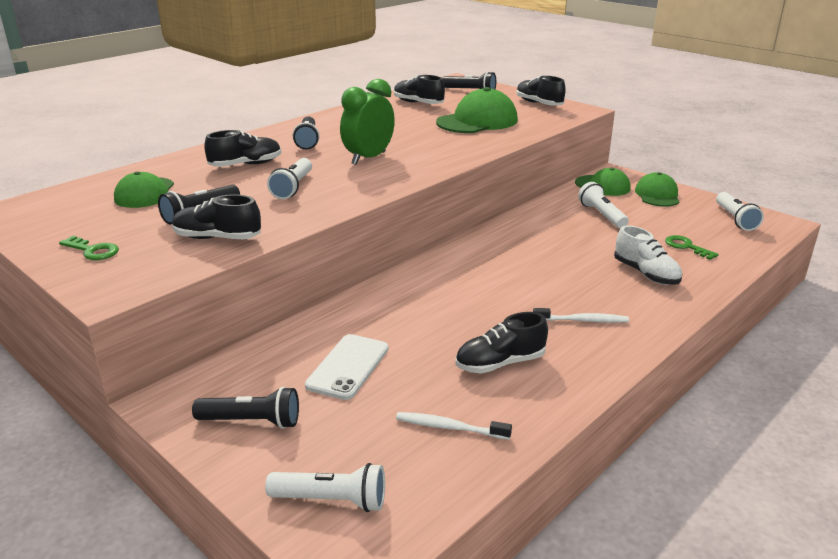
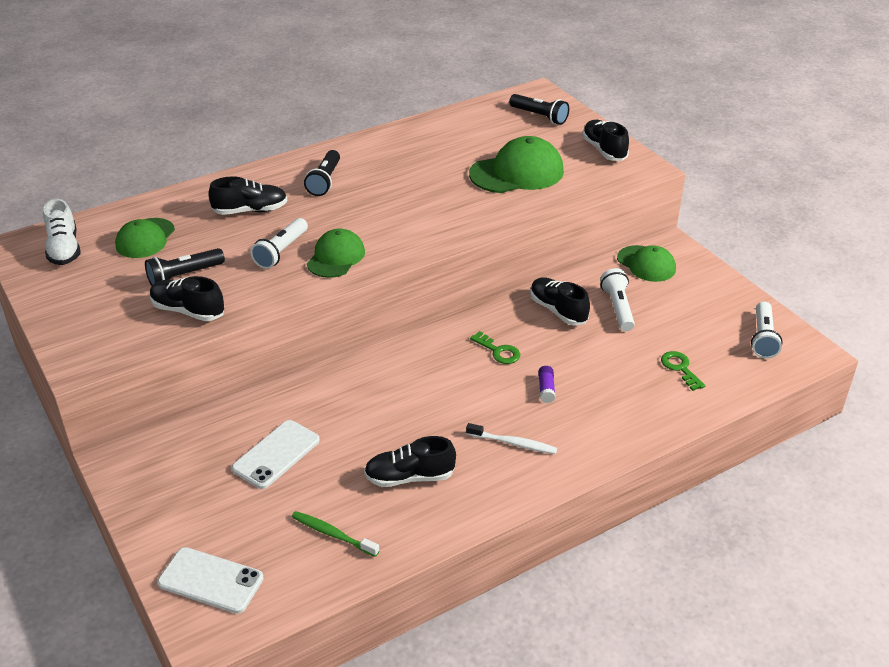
camera: 15 degrees right, 10 degrees up
green key [59,236,119,260] -> green key moved to [470,331,520,364]
black flashlight [192,387,299,429] -> none
white flashlight [265,463,385,512] -> white phone [158,547,264,614]
green clock [340,79,395,165] -> none
black shoe [394,75,445,104] -> black shoe moved to [530,277,590,325]
white toothbrush [396,412,512,440] -> green toothbrush [292,511,379,557]
white shoe [614,225,682,285] -> white shoe moved to [43,199,80,265]
green cap [635,172,680,207] -> green cap moved to [307,229,365,278]
none -> purple glue stick [538,366,555,403]

